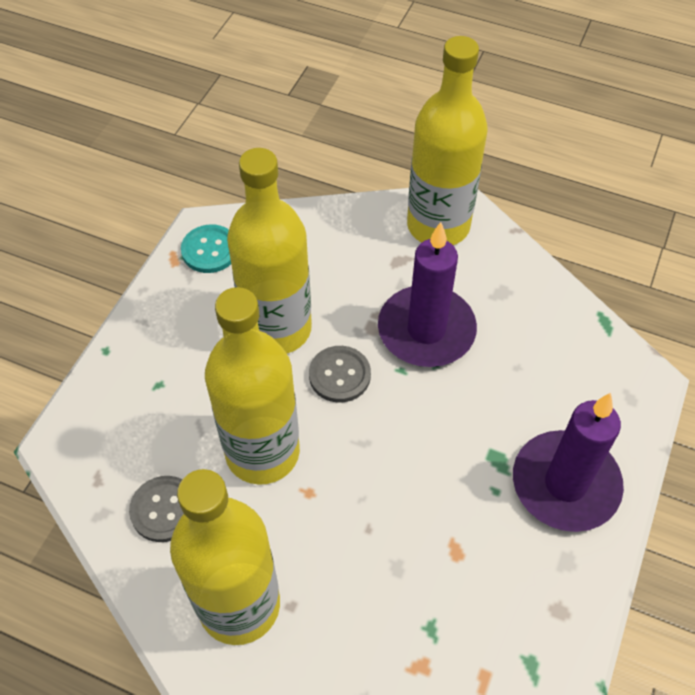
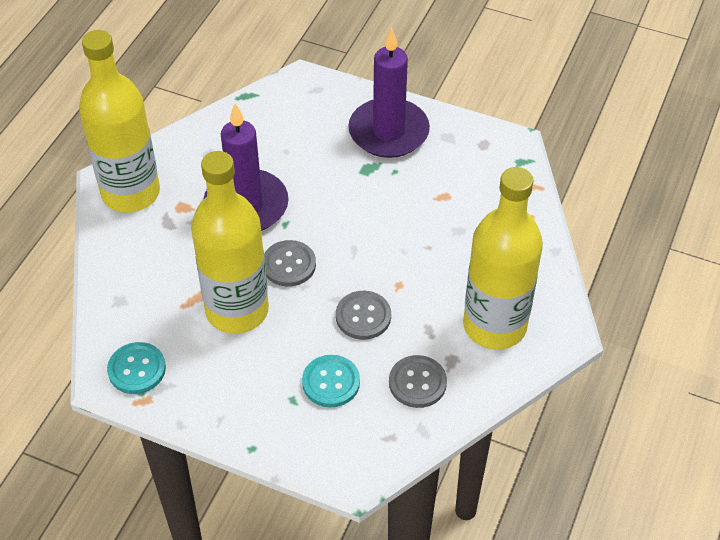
camera: 90 degrees left, 5 degrees down
yellow bottle [205,287,300,485] -> grey button [336,291,391,340]
none -> turquoise button [302,355,360,407]

